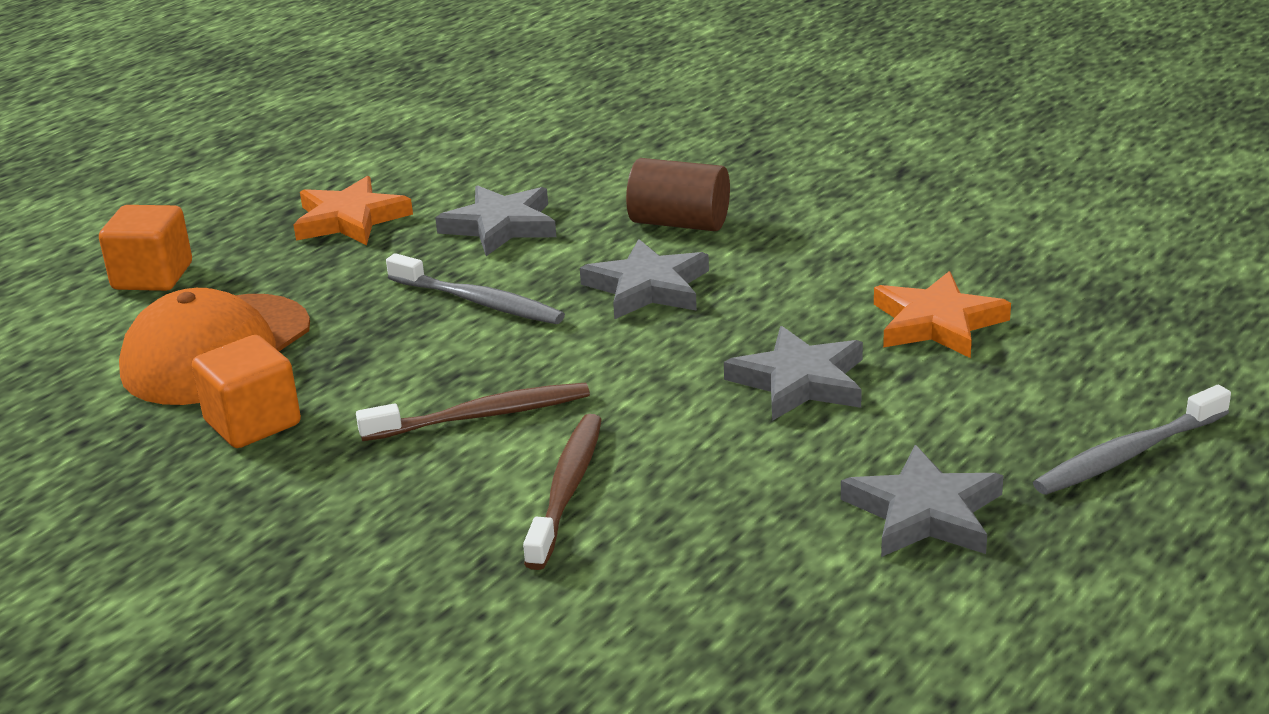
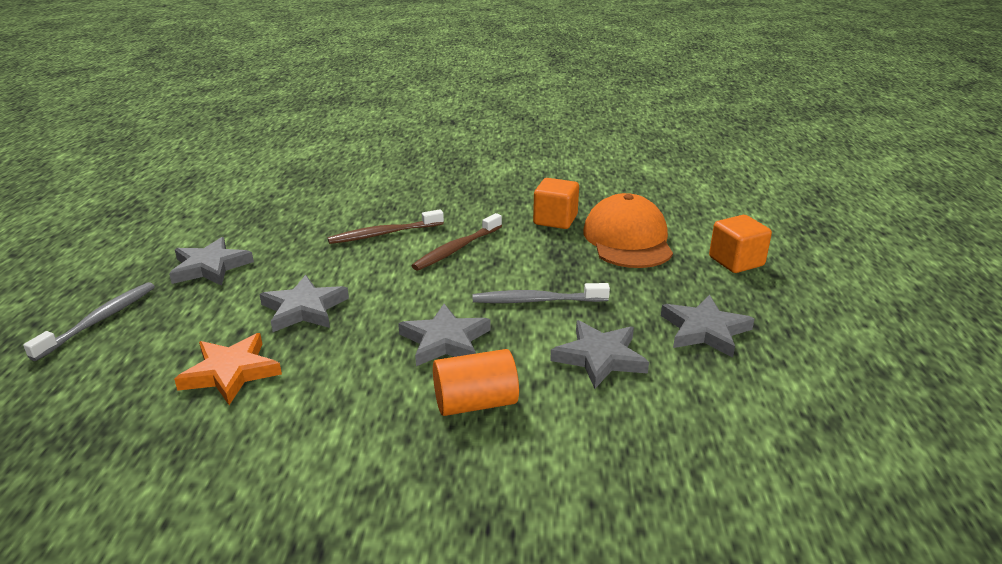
camera: 145 degrees right, 0 degrees up
orange star [294,176,413,245] -> grey star [661,295,754,357]
brown toothbrush [523,414,602,570] -> brown toothbrush turned 90 degrees clockwise [327,209,444,244]
brown cylinder [626,158,730,231] -> orange cylinder [433,349,519,416]

